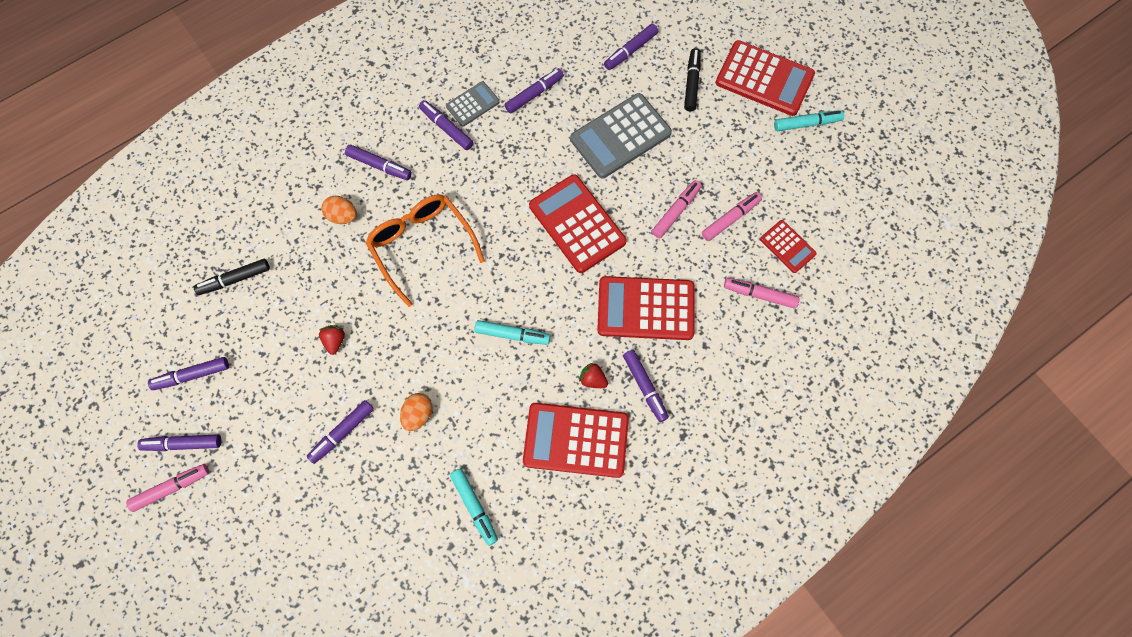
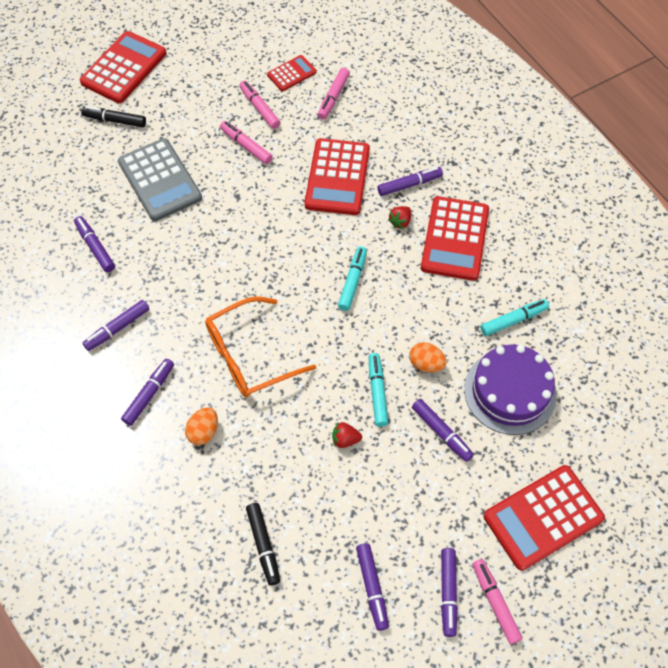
camera: 85 degrees left, 10 degrees down
grey calculator [446,81,500,127] -> none
red calculator [529,174,627,273] -> red calculator moved to [484,465,605,571]
purple marker [604,24,658,70] -> none
turquoise marker [774,110,844,131] -> turquoise marker moved to [369,353,389,427]
none -> purple cake [464,344,557,435]

